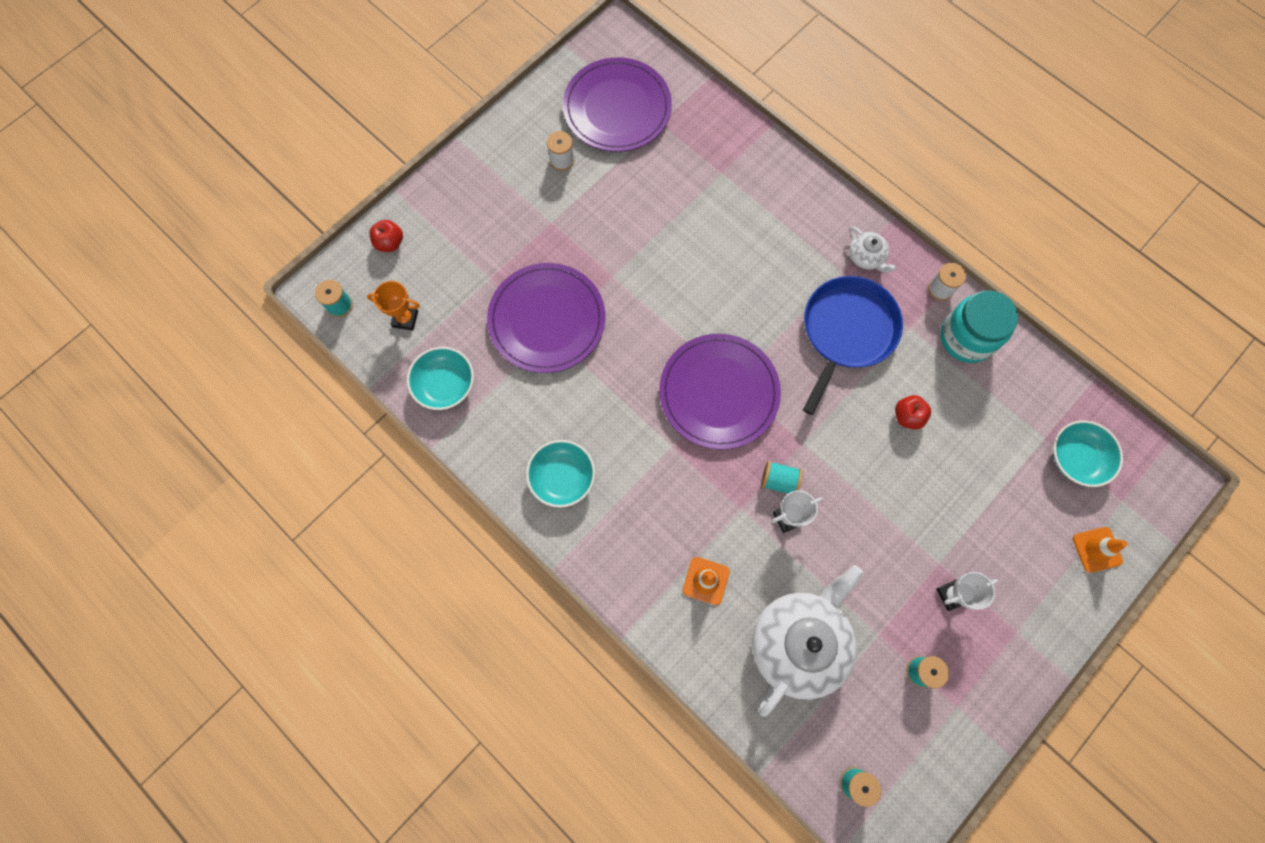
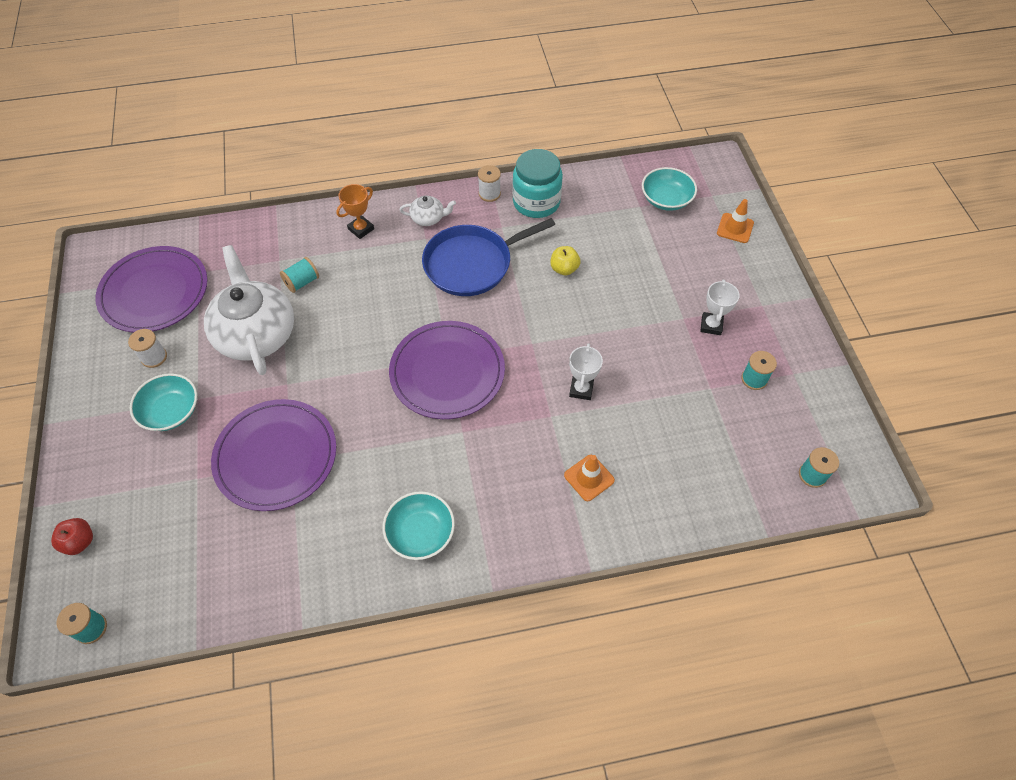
camera: 55 degrees left, 15 degrees down
orange trophy [367,281,420,331] -> orange trophy moved to [336,184,374,239]
turquoise bowl [407,347,474,410] -> turquoise bowl moved to [130,373,197,431]
white teapot [752,565,863,717] -> white teapot moved to [204,245,294,375]
turquoise spool [761,461,803,494] -> turquoise spool moved to [280,257,319,293]
blue pan [803,276,903,415] -> blue pan turned 90 degrees counterclockwise [422,218,555,296]
red apple [895,395,931,429] -> yellow apple [550,246,580,275]

